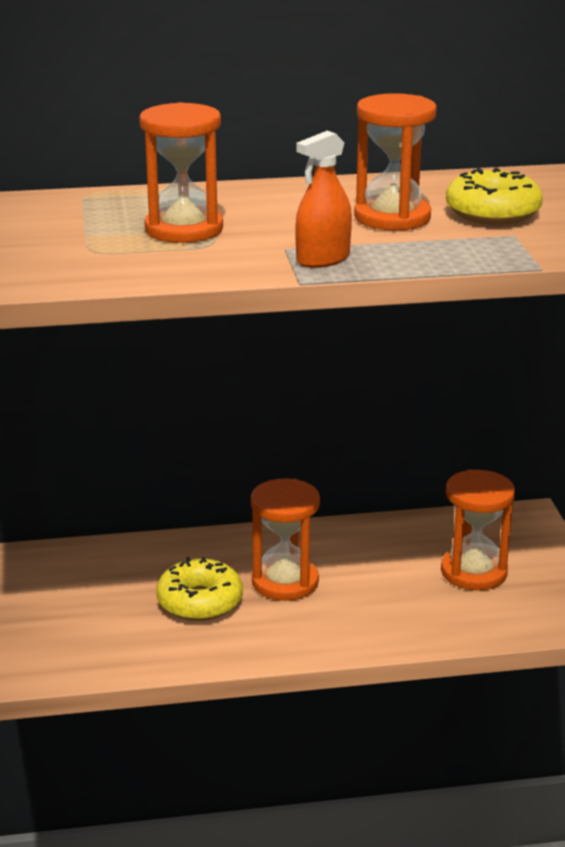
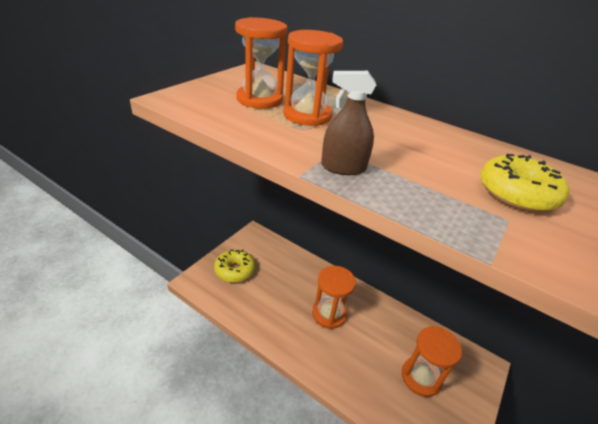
camera: 40 degrees right, 10 degrees up
yellow donut [156,557,243,621] -> yellow donut moved to [214,249,255,283]
orange spray bottle [295,131,352,268] -> brown spray bottle [321,71,376,175]
orange hourglass [354,93,437,231] -> orange hourglass moved to [235,17,288,109]

